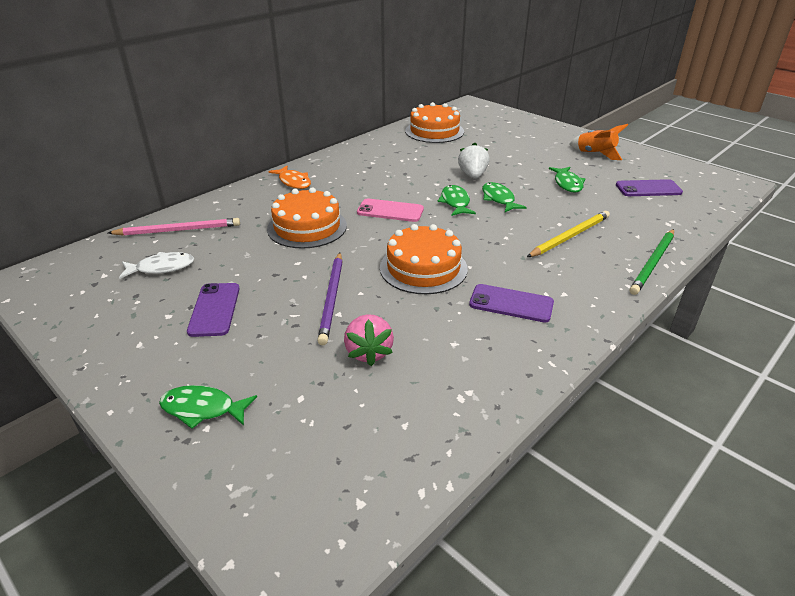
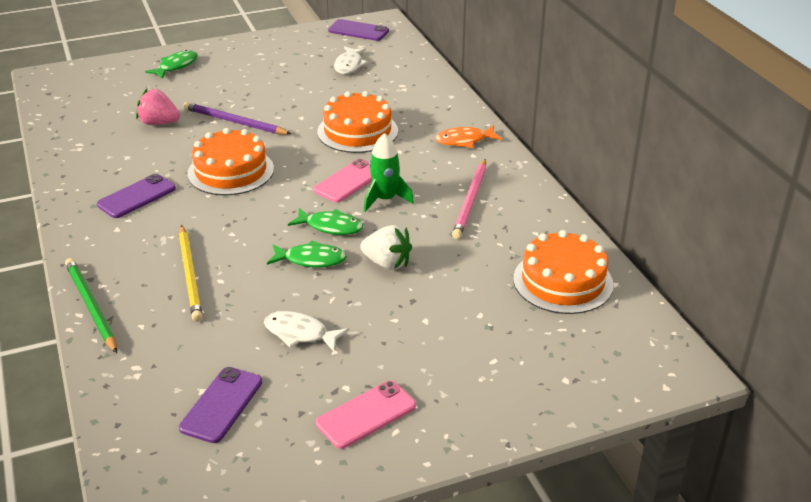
camera: 115 degrees right, 0 degrees up
pink pencil [108,218,240,236] -> pink pencil moved to [452,159,486,239]
purple phone [187,283,240,337] -> purple phone moved to [328,19,389,41]
green fish [549,167,585,193] -> white fish [264,311,349,351]
orange rocket [569,124,628,160] -> pink phone [316,381,416,449]
none -> green rocket [364,133,414,212]

